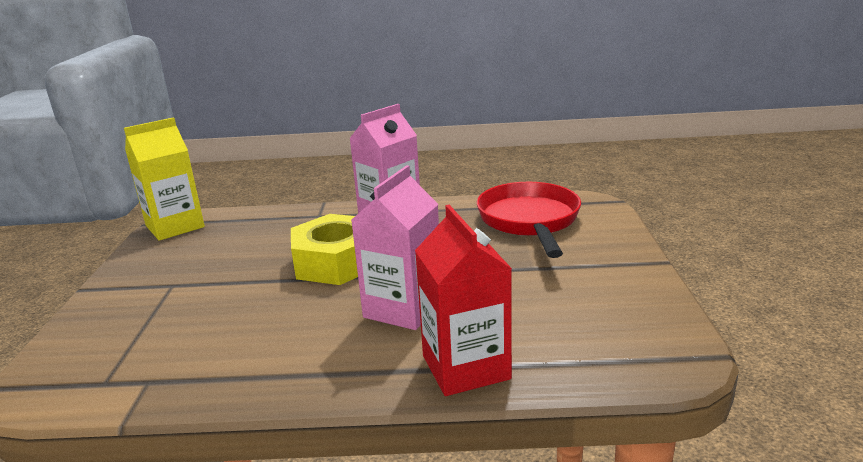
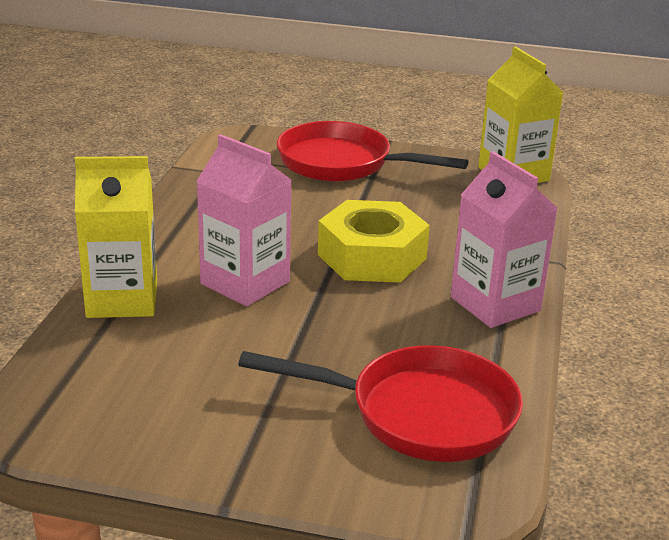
camera: 100 degrees right, 5 degrees up
red carton [415,205,512,396] -> yellow carton [75,156,157,318]
none -> red pan [277,121,469,181]

